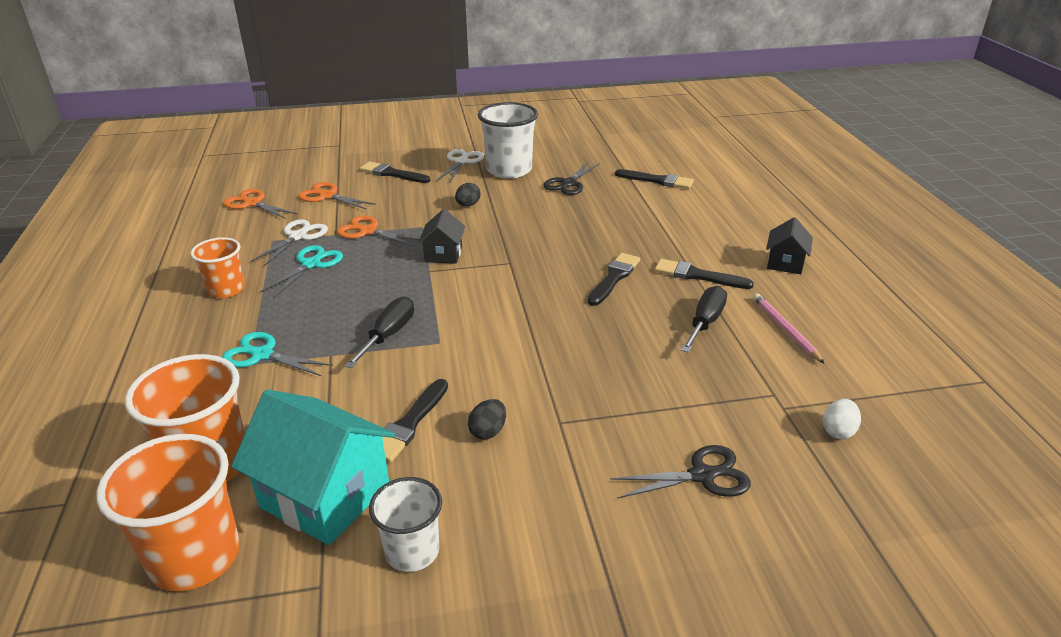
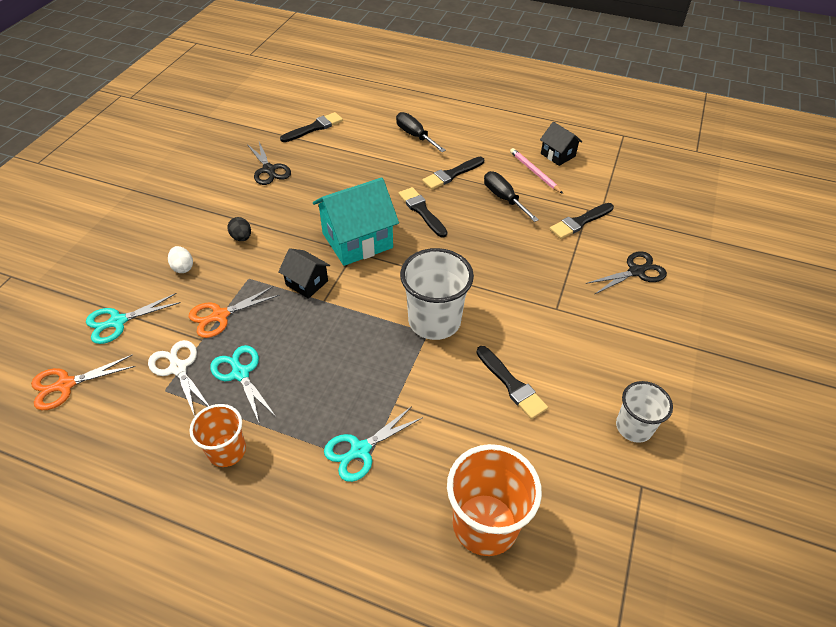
camera: 60 degrees left, 15 degrees up
orange cup [97,434,240,591] -> none
turquoise house [231,390,395,545] -> turquoise house moved to [313,178,399,266]
orange scissors [298,182,376,210] -> turquoise scissors [86,293,181,344]
black screwdriver [345,296,414,368] -> black screwdriver moved to [396,112,446,152]
black brush [360,162,430,183] -> black brush moved to [550,203,614,239]
white scissors [436,149,484,184] -> none
black egg [468,399,506,440] -> none
white cup [478,102,538,179] -> white cup moved to [400,248,474,340]
black scissors [610,445,751,499] -> black scissors turned 45 degrees clockwise [586,251,667,295]
pink pencil [753,293,825,364] -> pink pencil turned 45 degrees clockwise [510,148,563,194]
black house [766,217,813,274] -> black house moved to [540,122,582,166]
white egg [823,399,861,439] -> white egg moved to [168,246,193,273]

